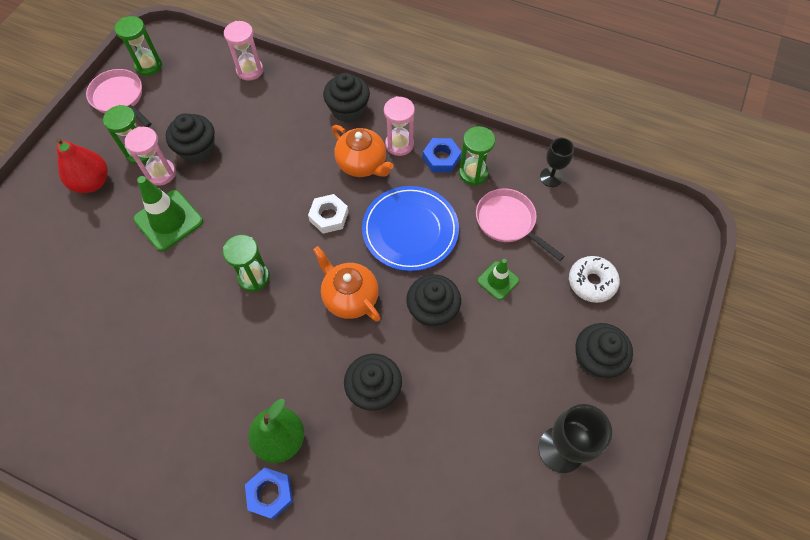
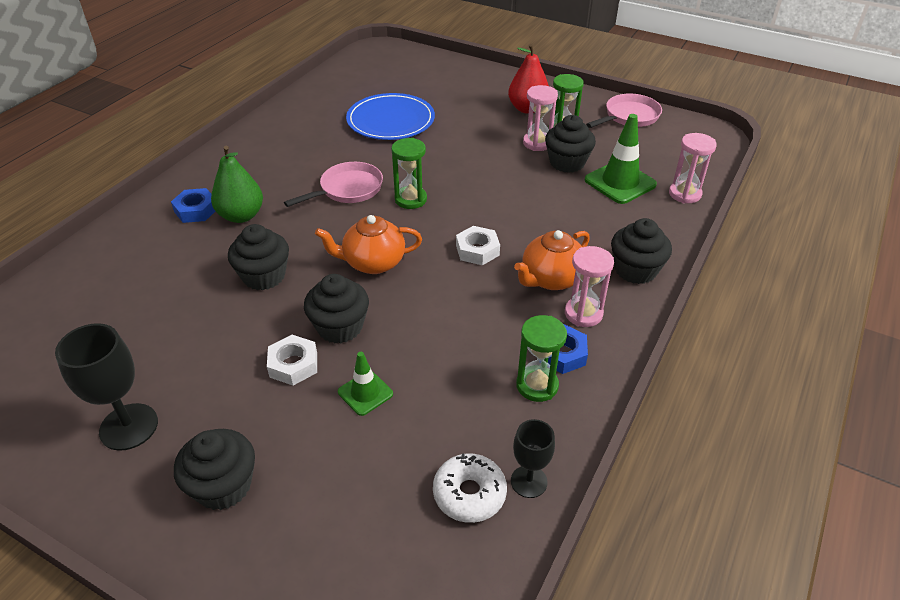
camera: 95 degrees right, 20 degrees down
green hourglass [115,16,162,76] -> none
green traffic cone [133,176,203,251] -> green traffic cone moved to [585,114,657,204]
orange teapot [313,246,380,322] -> orange teapot turned 150 degrees counterclockwise [315,215,422,274]
blue plate [362,186,459,271] -> blue plate moved to [346,93,435,140]
pink pan [476,188,565,261] -> pink pan moved to [284,162,383,207]
white donut [569,256,620,303] -> white donut moved to [433,453,507,523]
none -> white nut [267,335,317,386]

